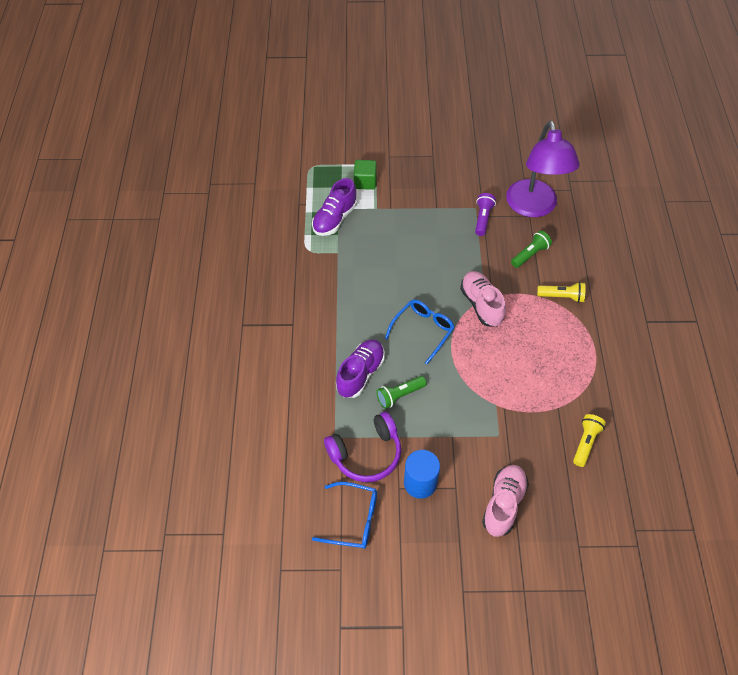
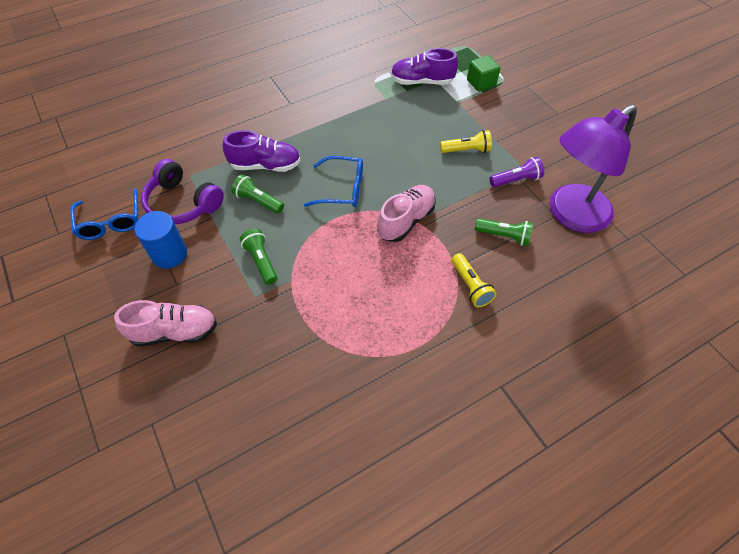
camera: 60 degrees right, 0 degrees up
yellow flashlight [573,414,606,467] -> yellow flashlight moved to [440,130,492,153]
none -> green flashlight [240,229,277,285]

